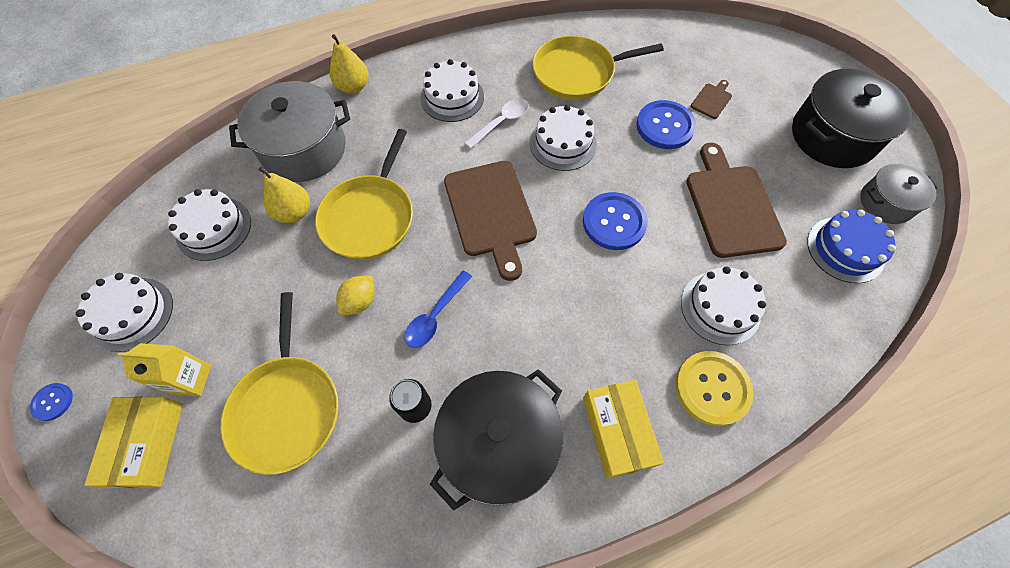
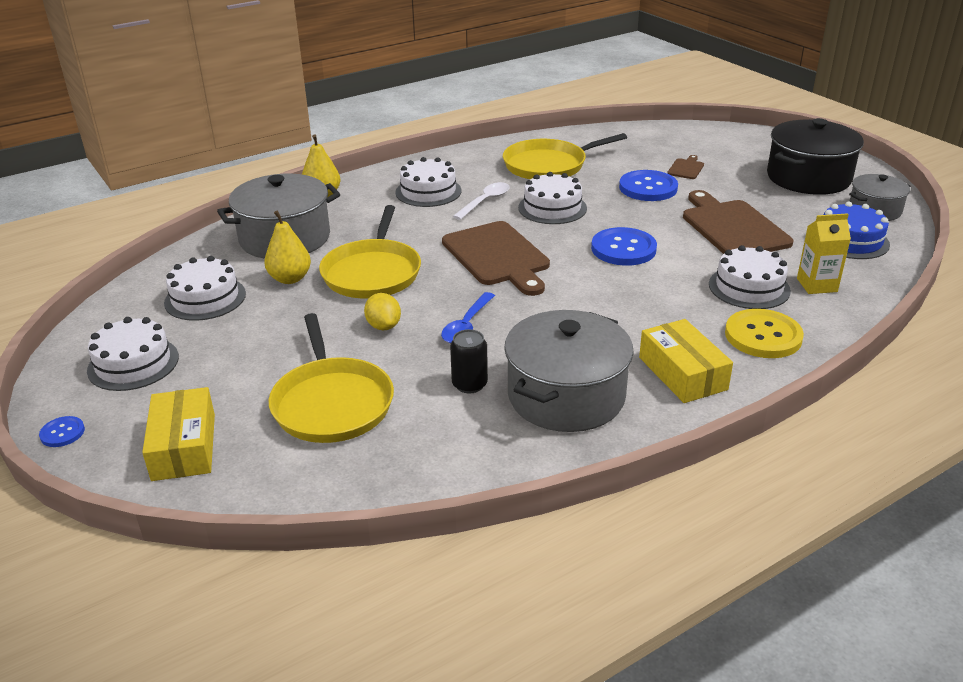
camera: 10 degrees left, 30 degrees down
yellow carton [118,343,211,396] -> yellow carton moved to [797,213,851,294]
yellow lemon [336,276,375,315] -> yellow lemon turned 45 degrees counterclockwise [364,293,401,330]
black pot [430,369,563,511] -> grey pot [504,310,634,432]

